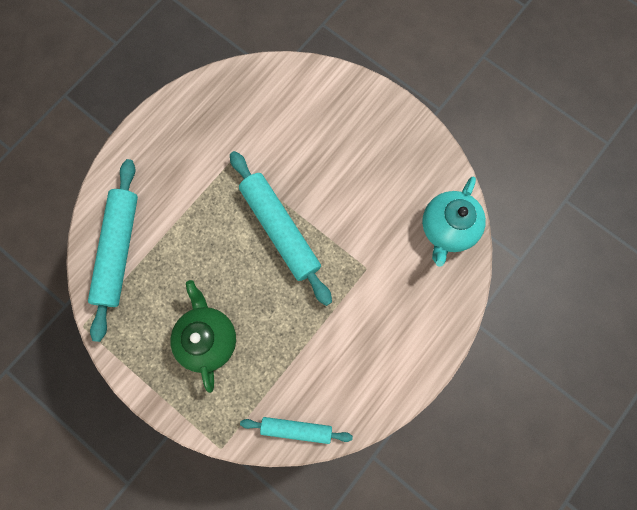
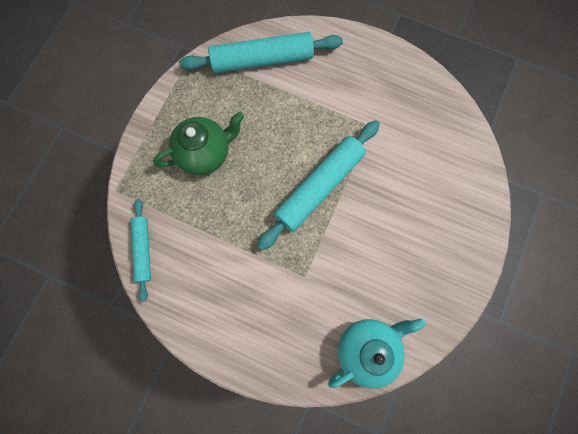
camera: 75 degrees right, 0 degrees up
turquoise teapot [422,177,486,267] -> turquoise teapot turned 135 degrees clockwise [328,318,426,389]

